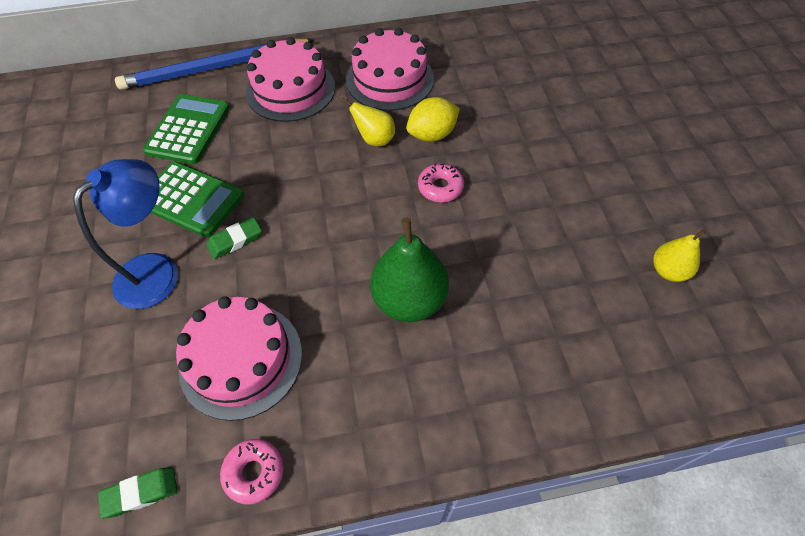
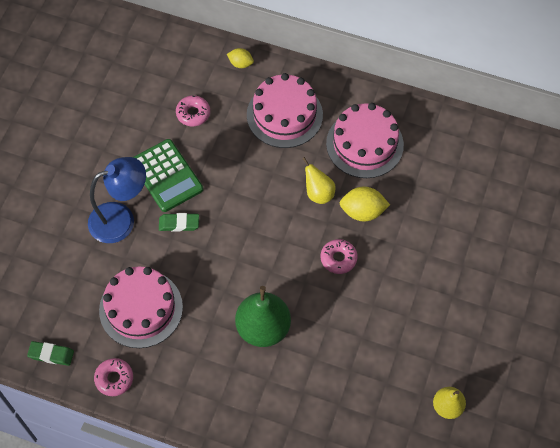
camera: 30 degrees right, 5 degrees up
blue pencil [115,39,314,90] -> yellow lemon [227,48,254,68]
green calculator [143,94,229,164] -> pink donut [176,95,210,126]

